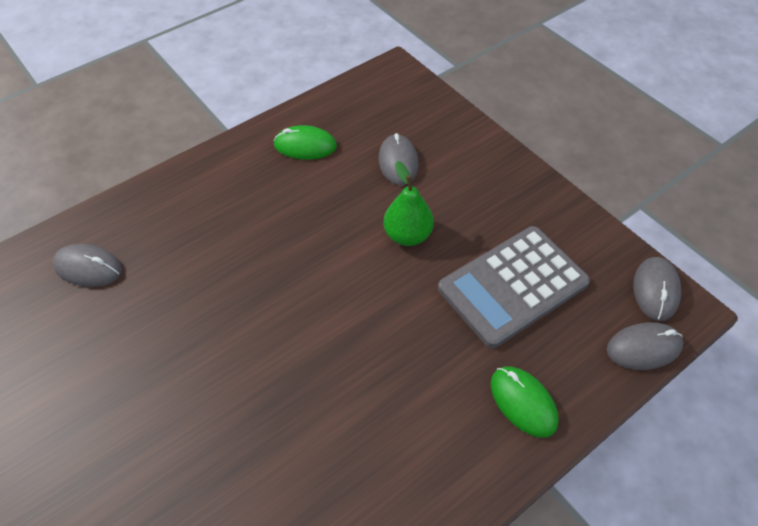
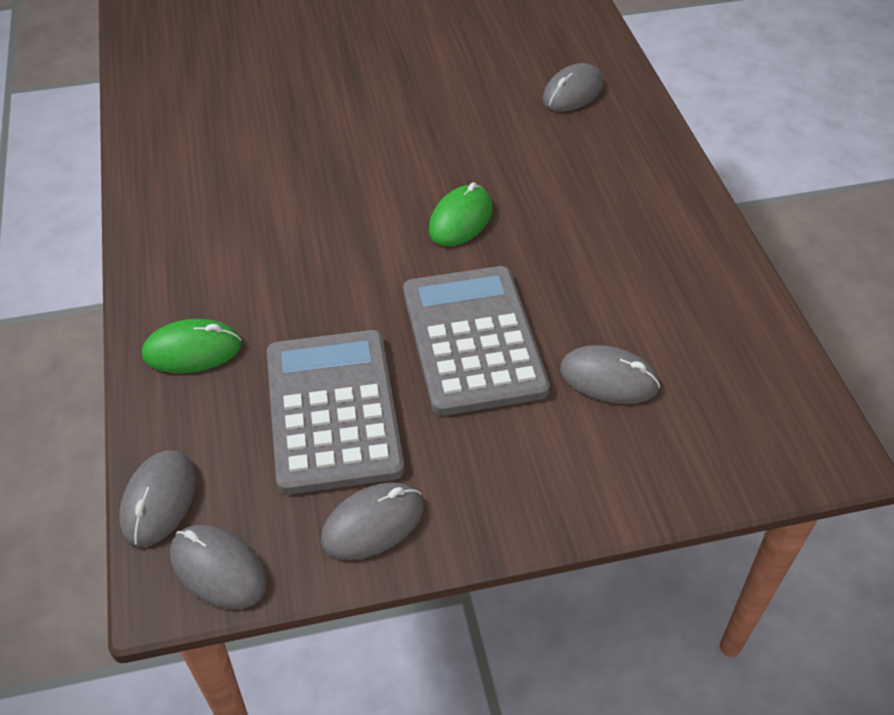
camera: 115 degrees right, 5 degrees down
green mouse [273,125,337,160] -> green mouse moved to [429,182,493,246]
green pear [383,161,434,246] -> grey calculator [403,266,550,416]
none -> grey mouse [321,482,424,560]

